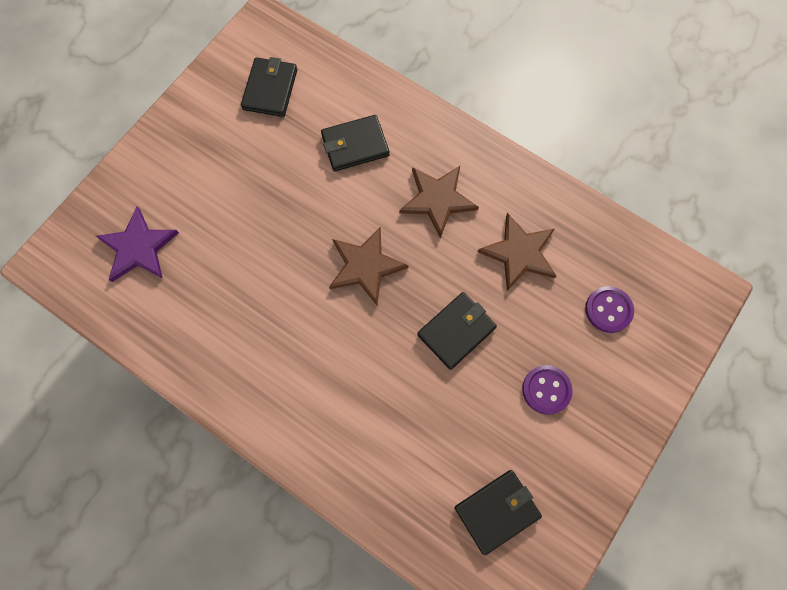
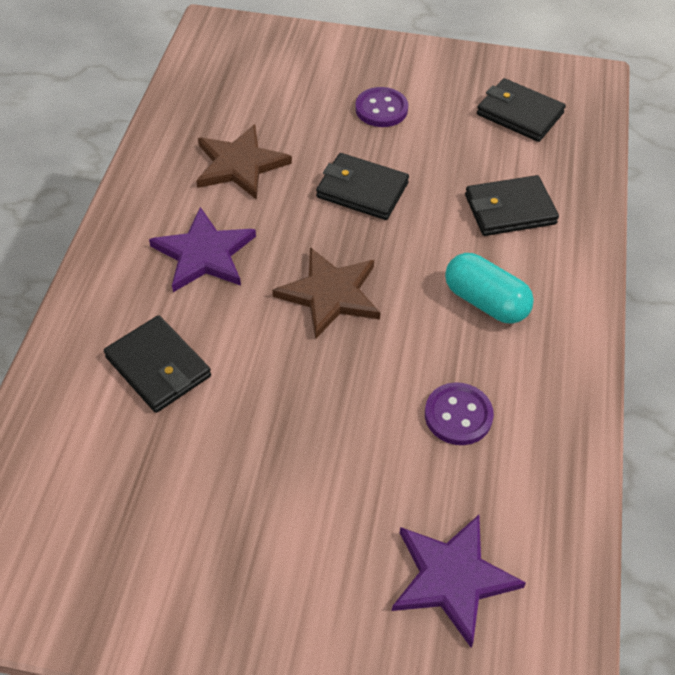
camera: 115 degrees left, 20 degrees down
black wallet [241,57,297,117] -> black wallet moved to [465,175,559,236]
brown star [399,166,479,238] -> purple star [149,207,256,292]
purple button [585,286,634,333] -> purple button moved to [425,382,494,445]
none -> turquoise capsule [445,253,534,324]

